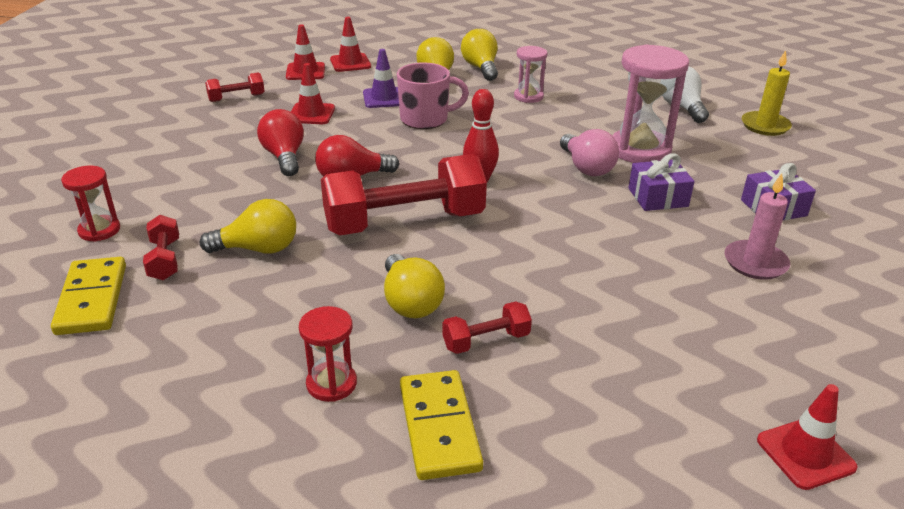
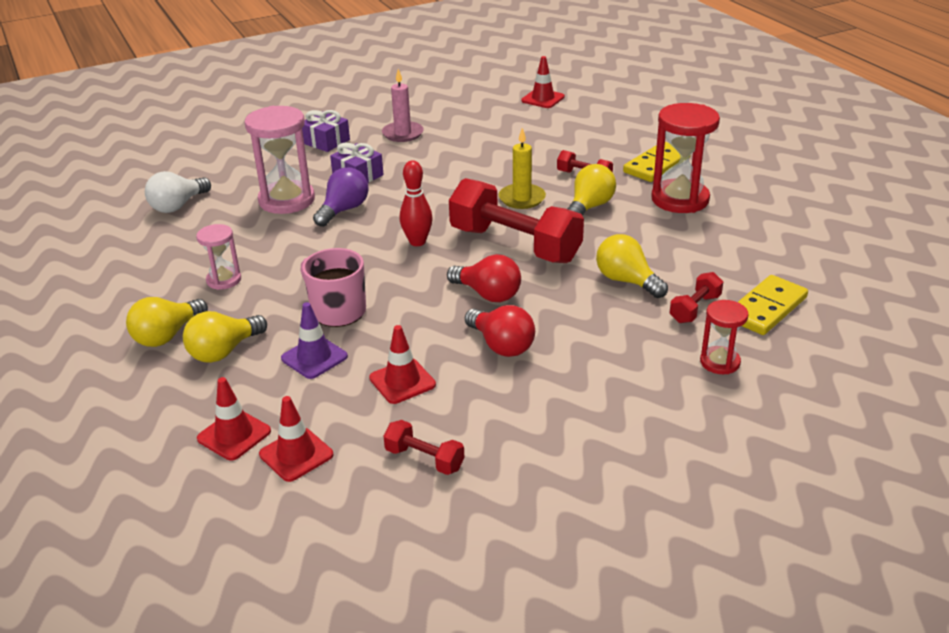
camera: 125 degrees left, 0 degrees up
red light bulb [257,109,304,176] -> red light bulb turned 75 degrees counterclockwise [465,305,535,357]
red hourglass [299,306,357,402] -> red hourglass [651,103,720,213], size x1.83
pink light bulb [560,129,619,176] -> purple light bulb [313,167,368,227]
yellow candle [742,50,792,136] -> yellow candle moved to [499,128,546,209]

